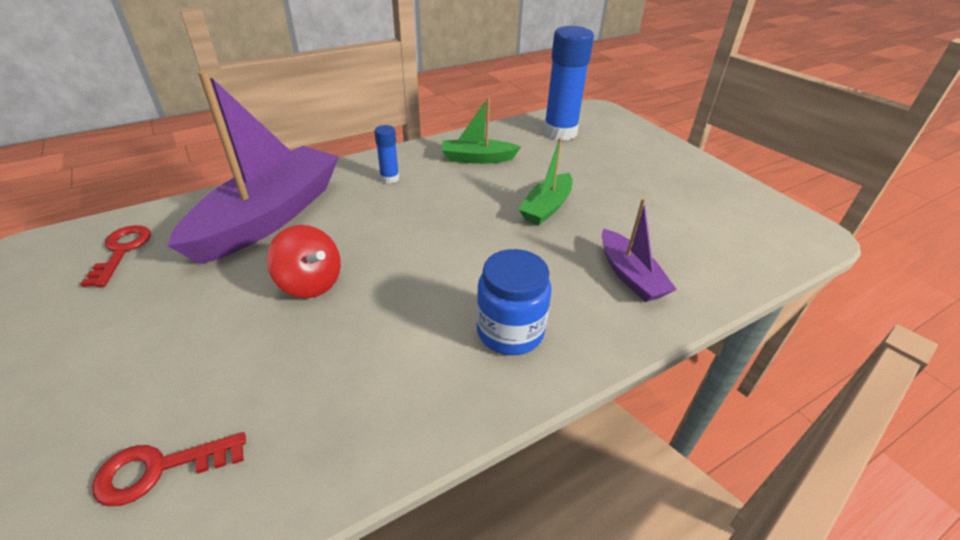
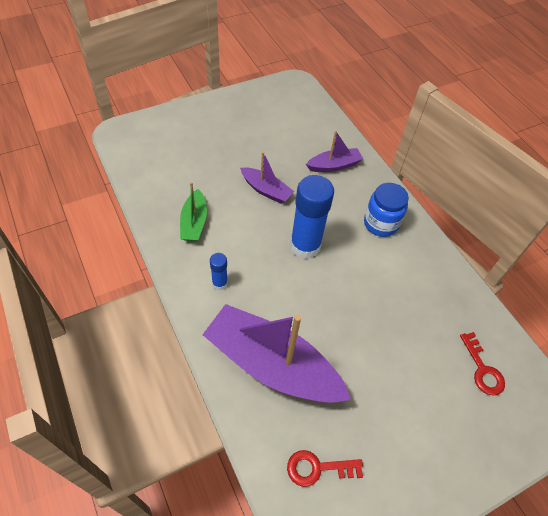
camera: 90 degrees left, 15 degrees up
red spinning top [267,225,341,298] -> none
green boat [518,138,573,225] -> purple boat [240,152,295,204]
blue glue stick [544,26,594,141] -> blue glue stick moved to [290,175,334,259]

